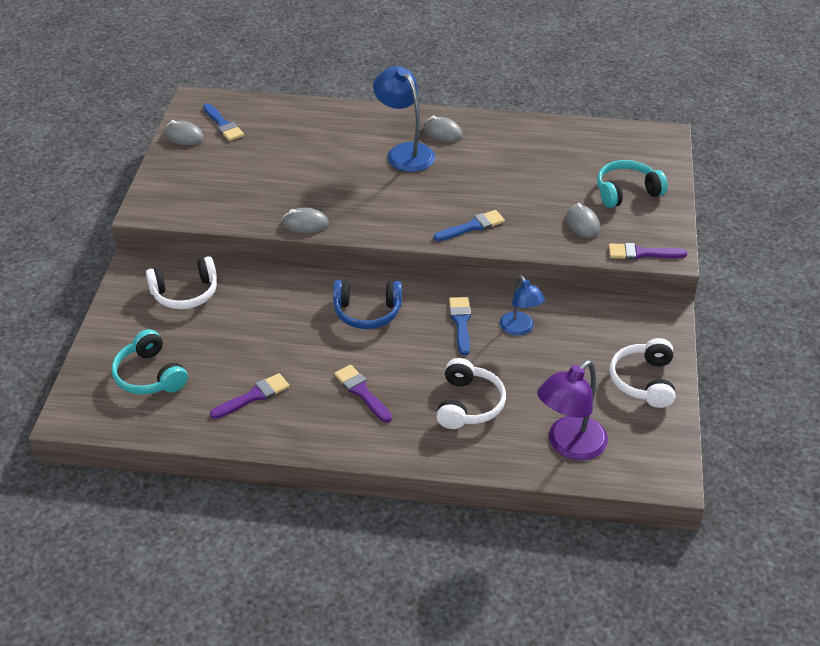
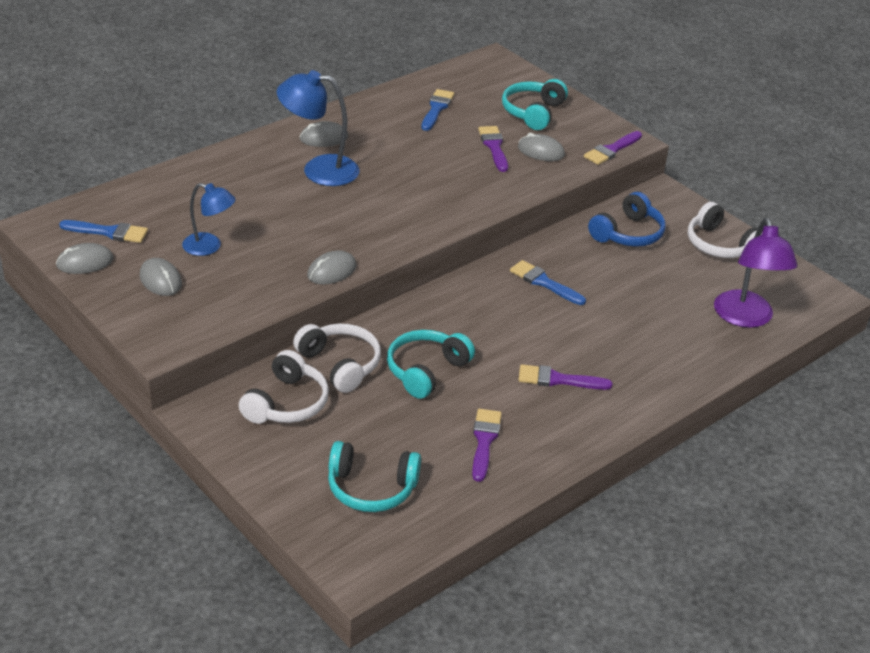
camera: 50 degrees left, 5 degrees down
blue headphones [333,280,402,329] -> blue headphones moved to [588,192,666,247]
blue brush [434,210,505,241] -> blue brush moved to [421,89,454,131]
white headphones [436,358,506,429] -> white headphones moved to [293,324,381,393]
blue lamp [500,276,545,336] -> blue lamp moved to [182,183,236,256]
none -> grey mouse [140,258,182,296]
none -> turquoise headphones [387,330,475,399]
none -> purple brush [478,126,508,172]

